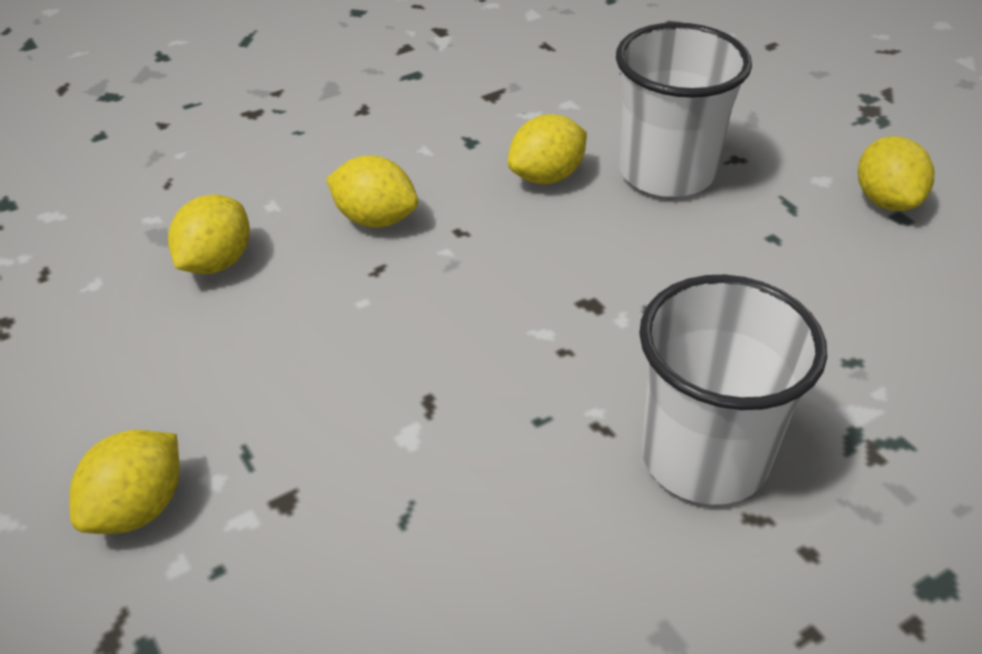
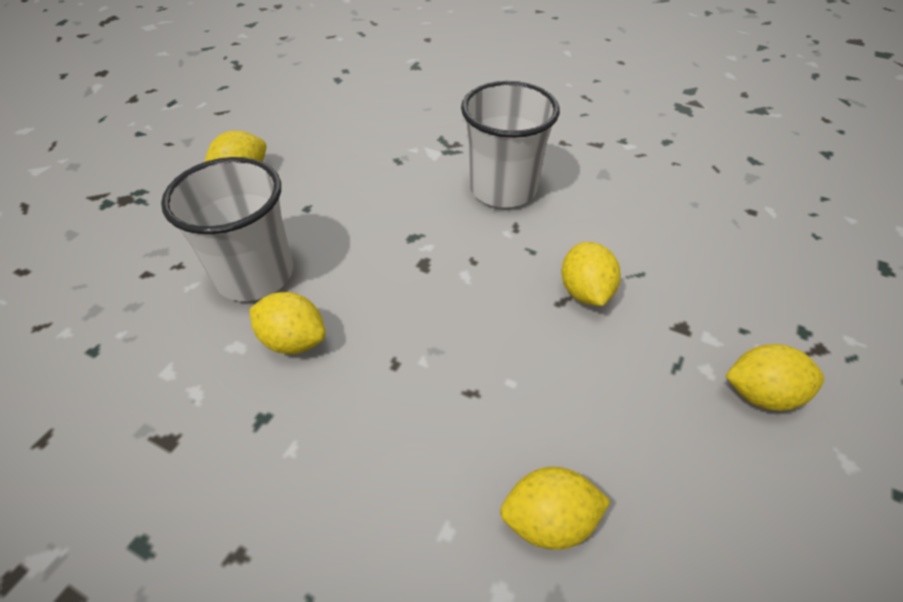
camera: 120 degrees left, 5 degrees up
yellow lemon [326,155,418,228] -> yellow lemon moved to [561,242,621,306]

